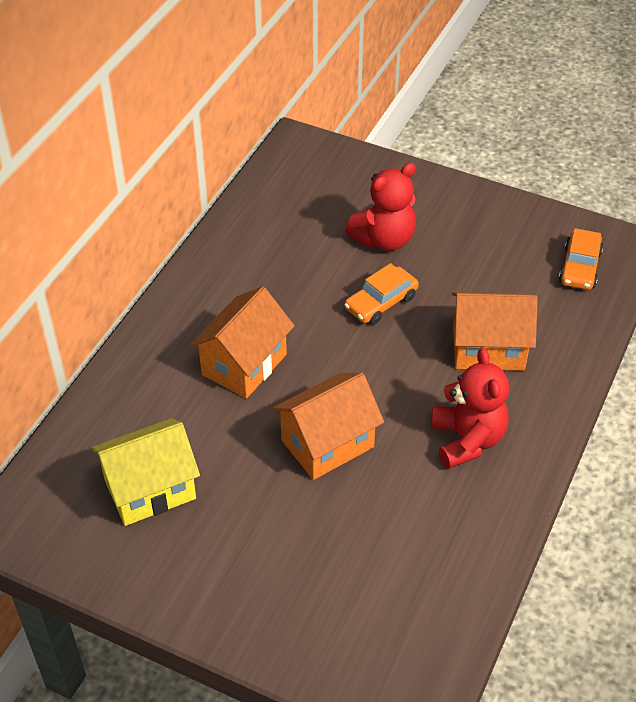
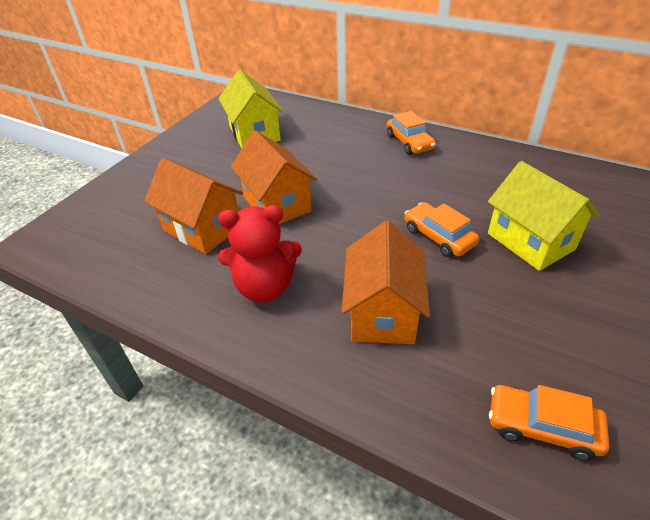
camera: 95 degrees right, 5 degrees down
orange house [190,287,295,399] -> orange house moved to [144,158,243,254]
red teddy bear [345,163,416,251] -> yellow house [488,161,600,271]
none -> orange car [387,111,436,155]

